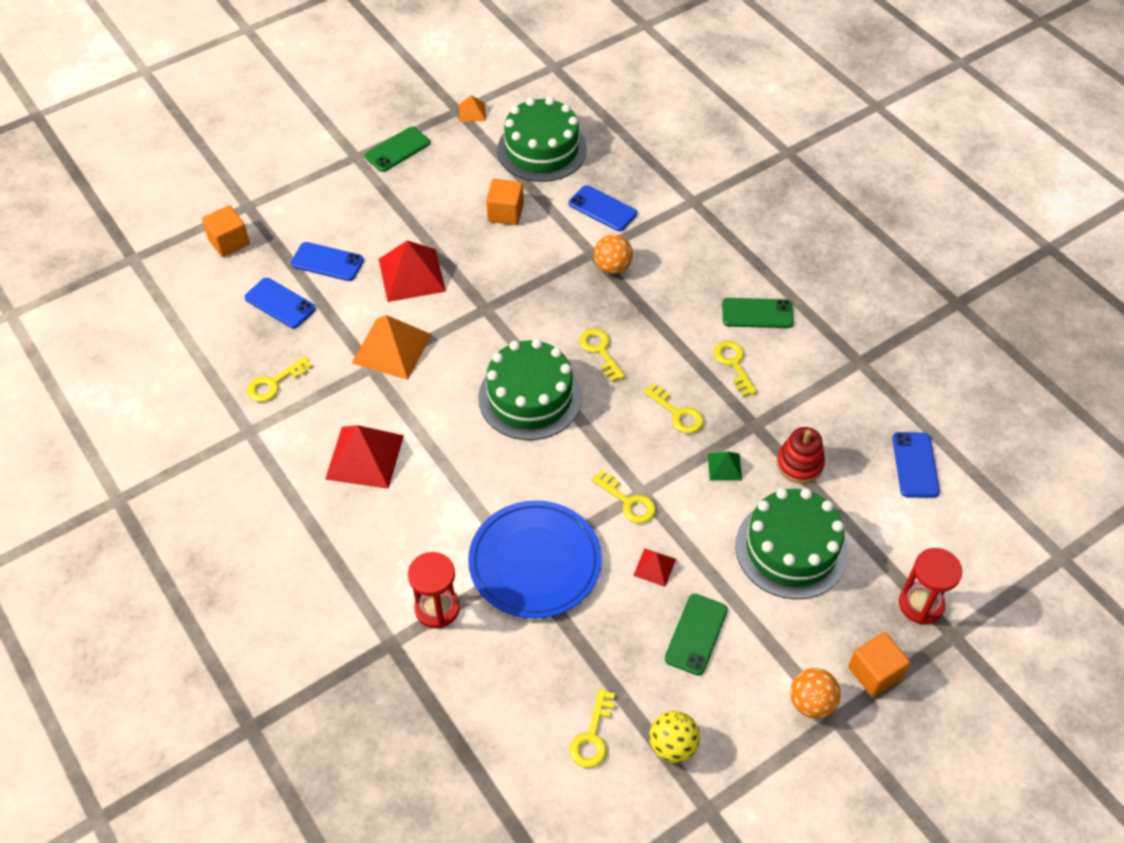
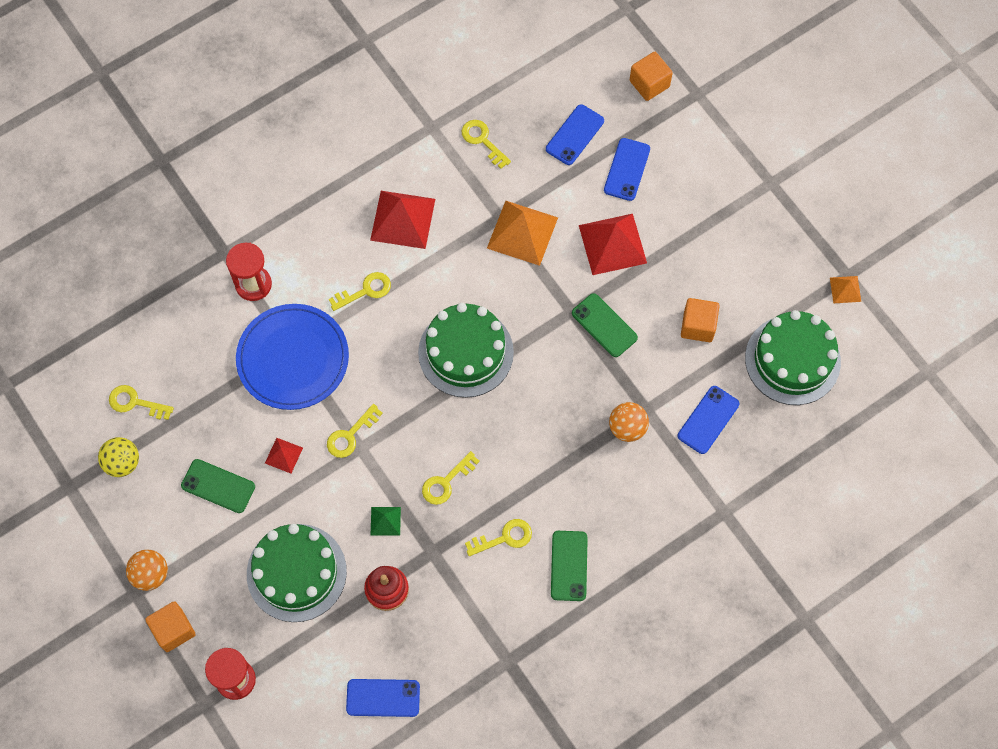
camera: 90 degrees right, 15 degrees up
green phone [365,127,430,172] -> green phone moved to [572,293,638,357]
yellow key [579,329,625,382] -> yellow key moved to [329,272,391,311]

